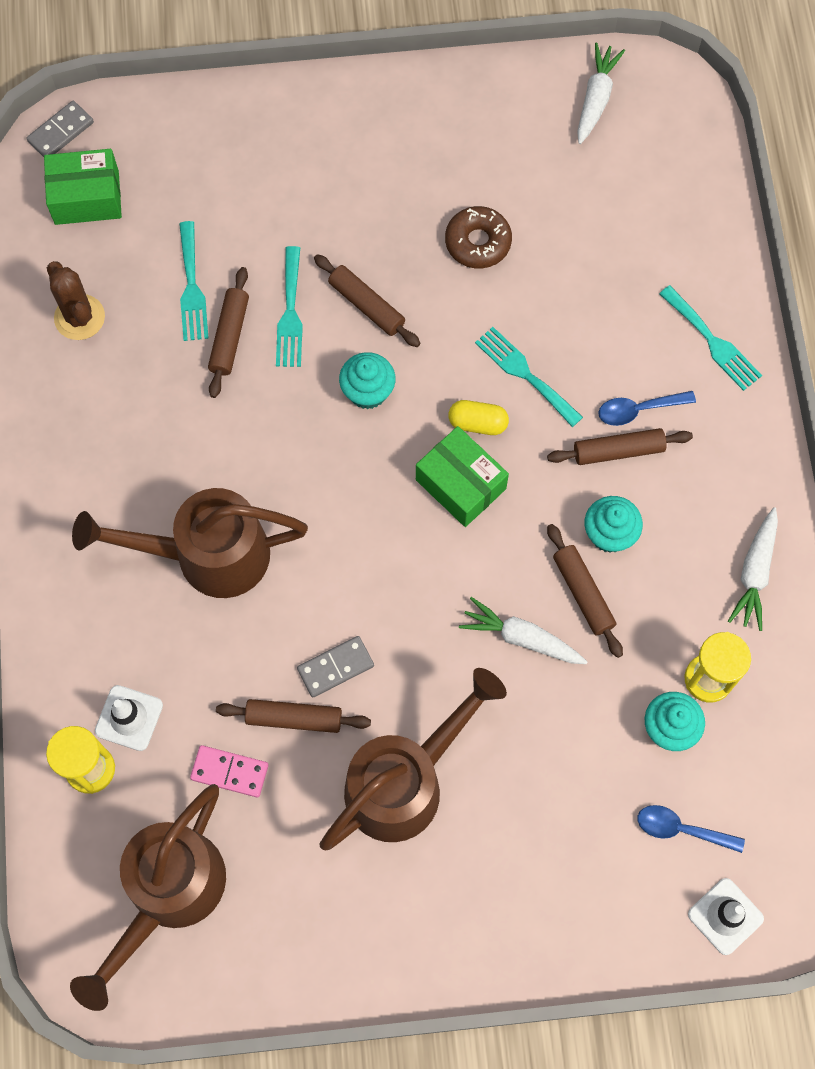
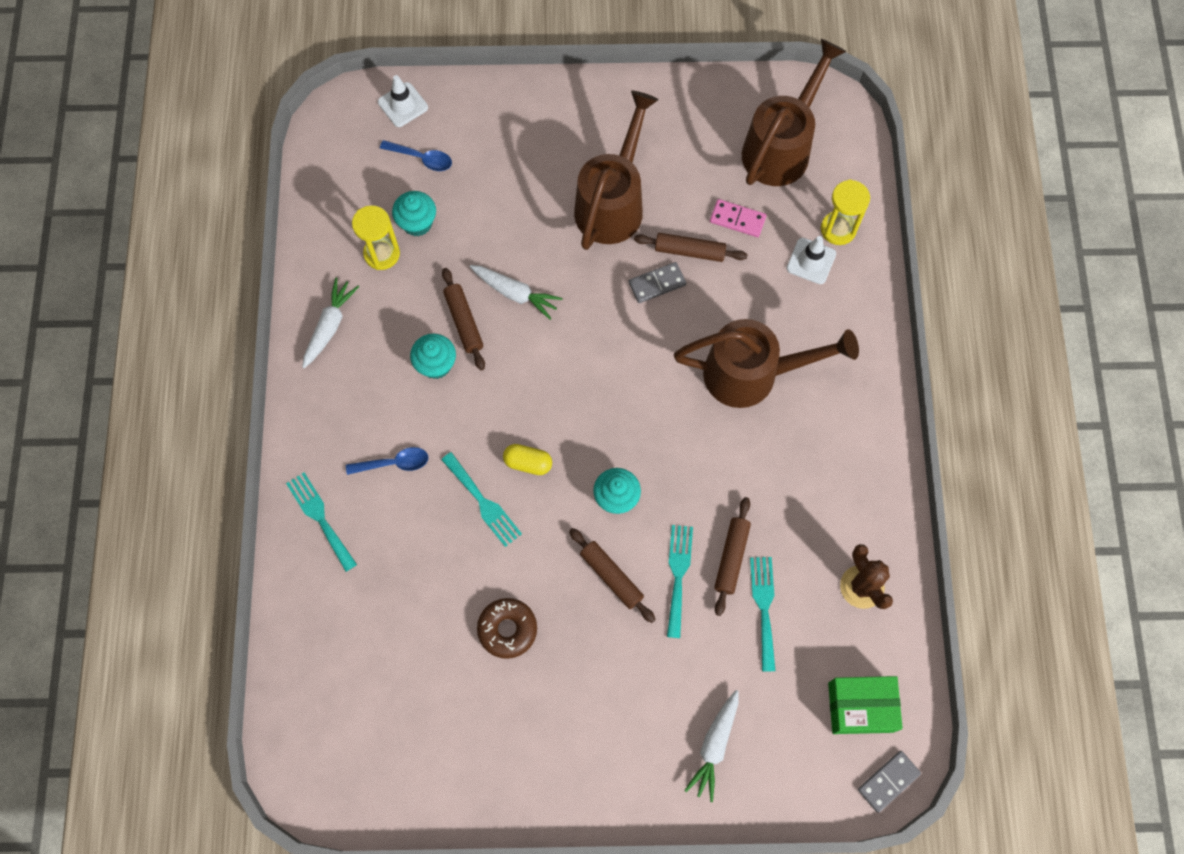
camera: 175 degrees left, 0 degrees up
brown watering can [319,668,507,850] -> brown watering can turned 150 degrees clockwise [574,91,659,250]
green box [416,426,509,527] -> none
brown rolling pin [547,428,693,465] -> none
white carrot [577,42,625,144] -> white carrot moved to [684,690,738,802]

